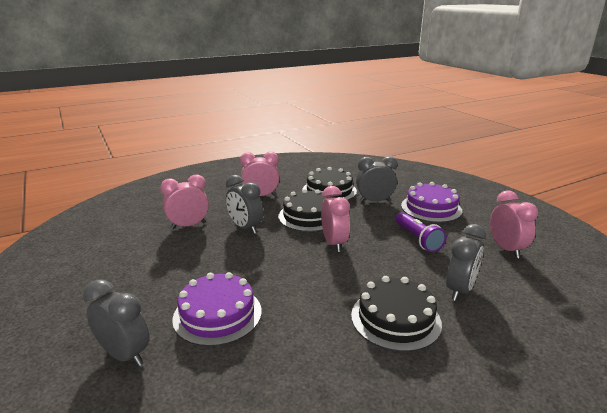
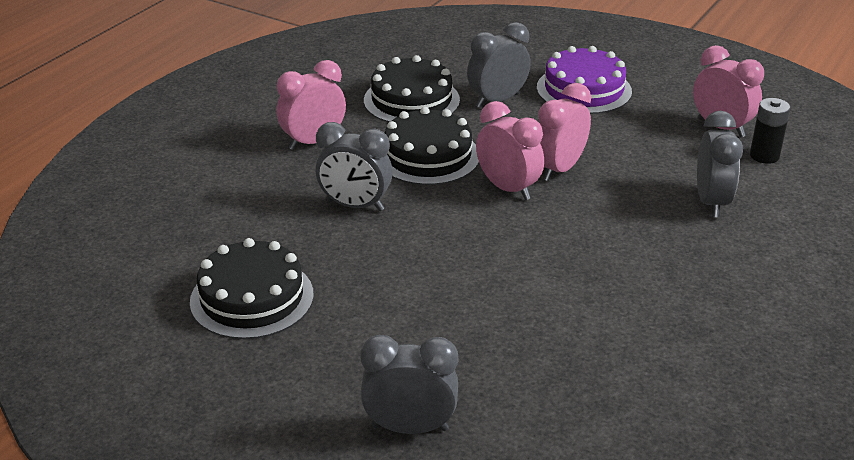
camera: 30 degrees left, 10 degrees up
pink clock [160,175,209,229] -> pink clock moved to [538,83,591,181]
purple cake [172,272,262,346] -> none
black cake [351,276,442,352] -> black cake moved to [190,238,314,339]
purple flashlight [395,212,446,252] -> none
none -> black battery [750,98,790,164]

